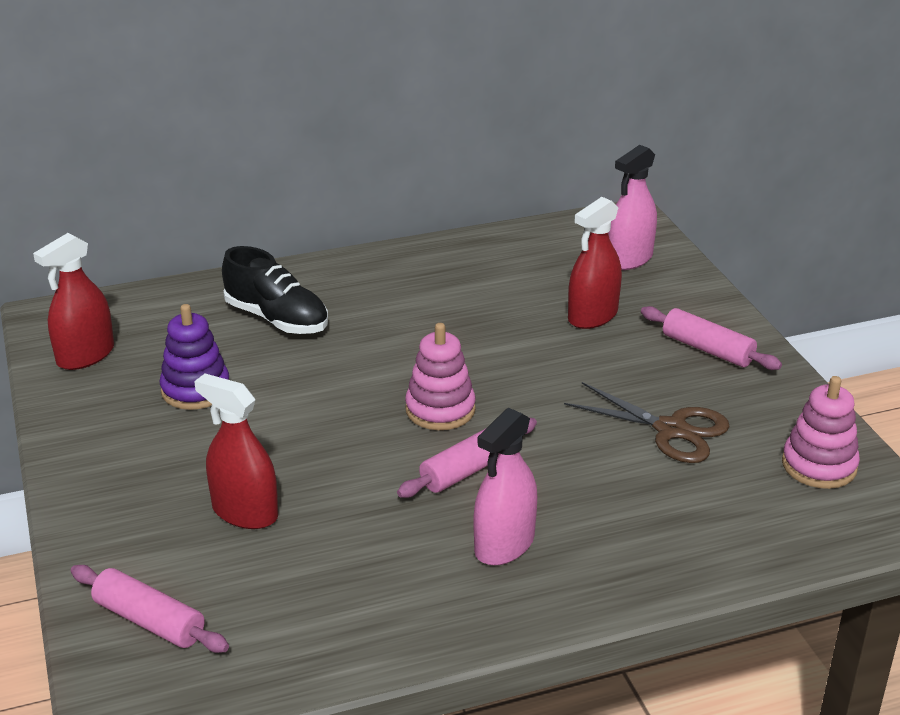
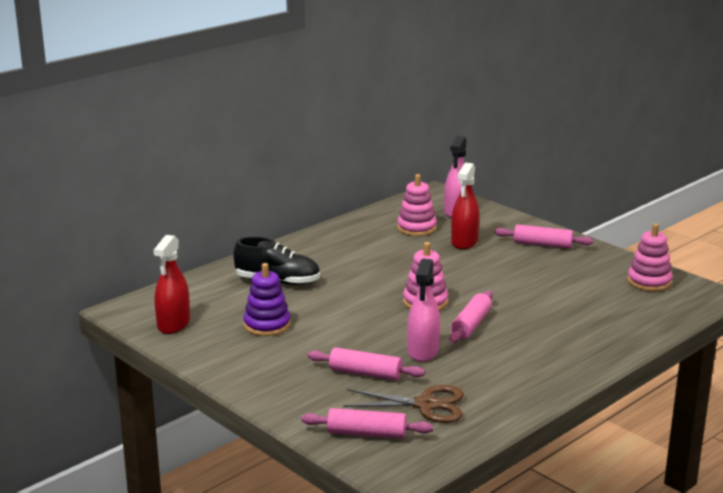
camera: 25 degrees left, 10 degrees down
red spray bottle [194,374,278,529] -> pink rolling pin [308,347,425,380]
pink spray bottle [474,408,537,566] -> pink spray bottle moved to [407,258,440,362]
brown scissors [564,382,729,463] -> brown scissors moved to [343,385,464,423]
none -> pink stacking toy [397,174,437,236]

